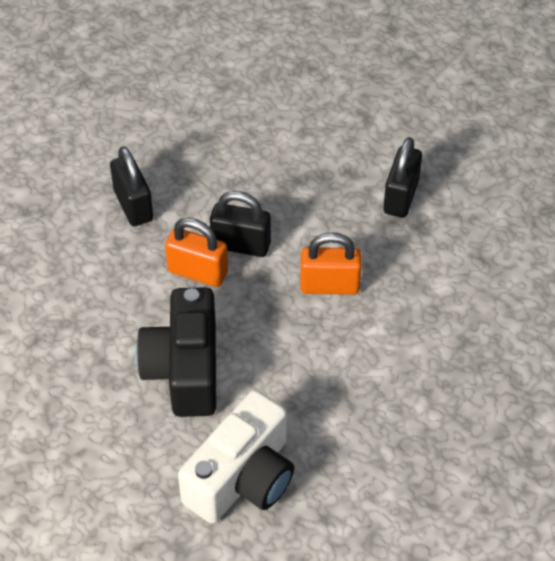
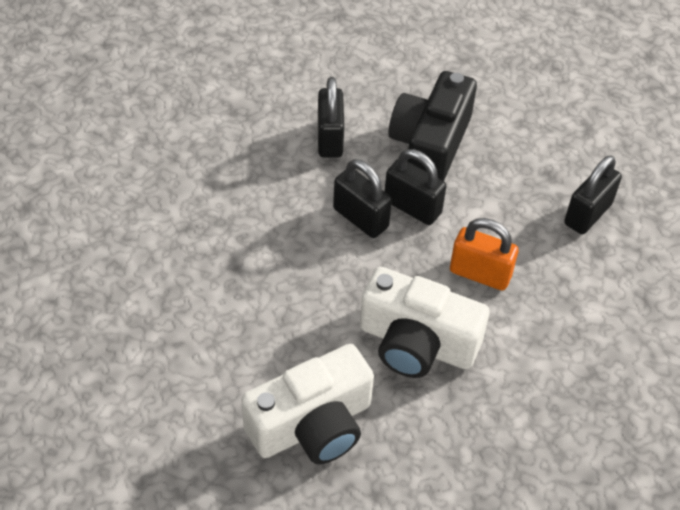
camera: 20 degrees right, 0 degrees up
black camera [136,287,216,417] -> black camera moved to [389,71,477,181]
orange padlock [165,218,228,287] -> black padlock [333,159,392,238]
none -> white camera [360,267,490,378]

